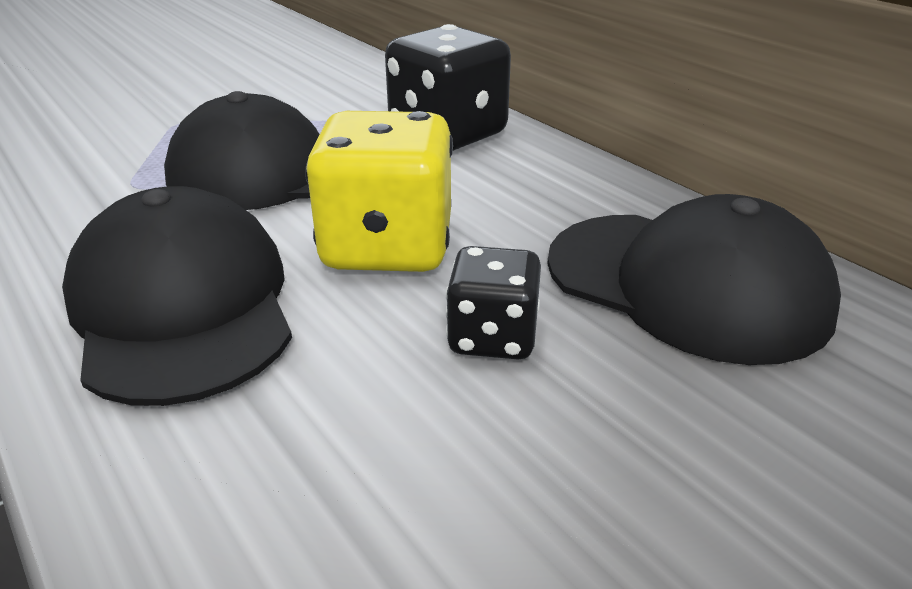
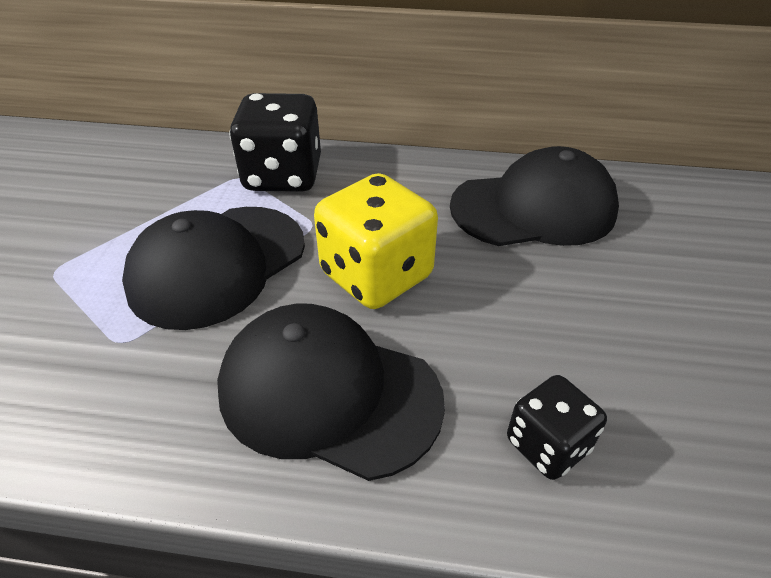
camera: 45 degrees left, 10 degrees up
black dice [446,246,541,359] -> black dice moved to [507,375,607,480]

